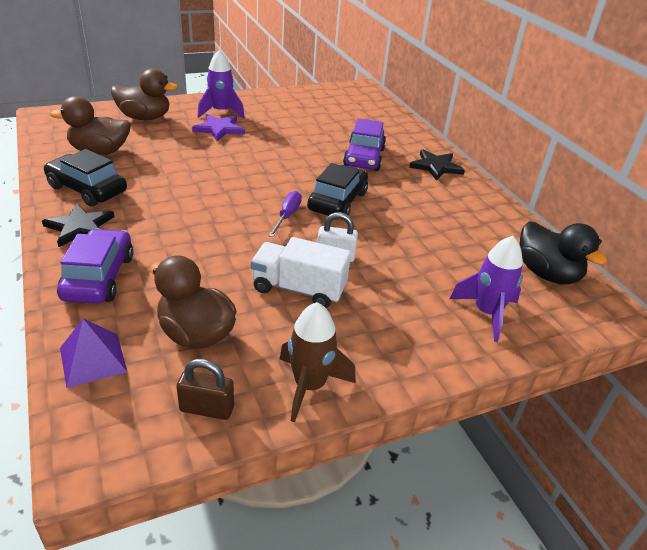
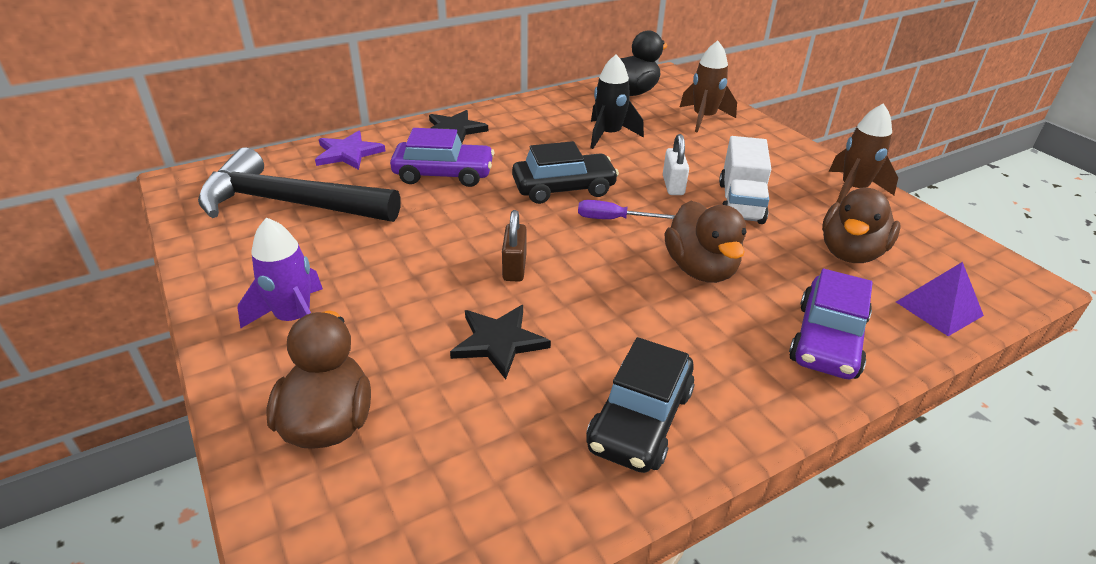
camera: 95 degrees left, 0 degrees up
black star [42,203,114,247] -> black star moved to [450,305,551,380]
brown duck [50,96,131,155] -> brown duck moved to [664,201,747,283]
purple car [57,229,133,304] -> purple car turned 60 degrees counterclockwise [789,269,873,379]
brown padlock [177,359,234,420] -> brown padlock moved to [502,210,527,282]
purple star [192,114,245,141] -> purple star moved to [315,131,385,170]
black car [307,163,368,216] -> black car turned 150 degrees clockwise [512,141,619,204]
purple rocket [450,236,523,342] -> brown rocket [680,41,737,133]
none -> black hammer [198,148,401,222]
none -> black rocket [591,54,644,149]

